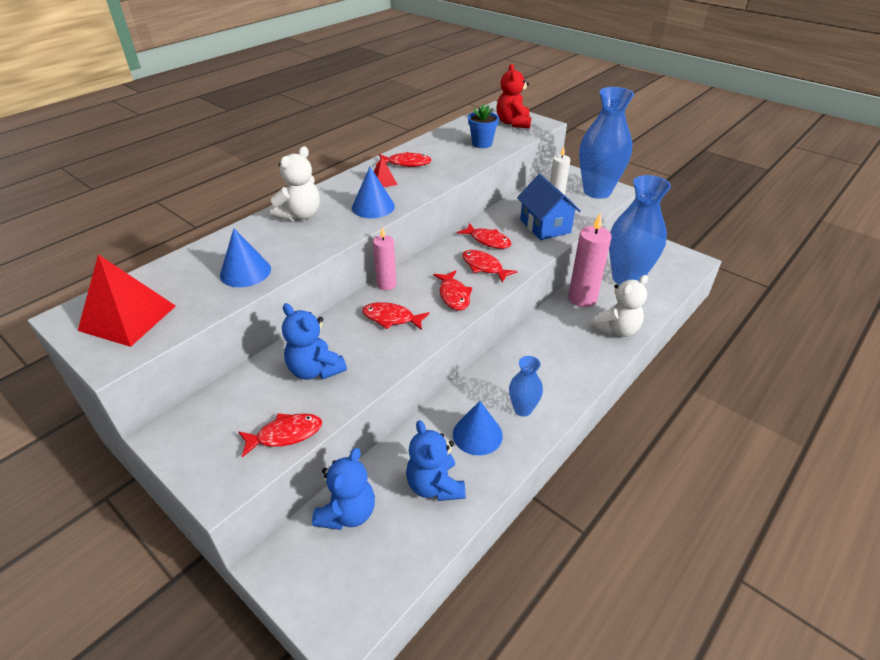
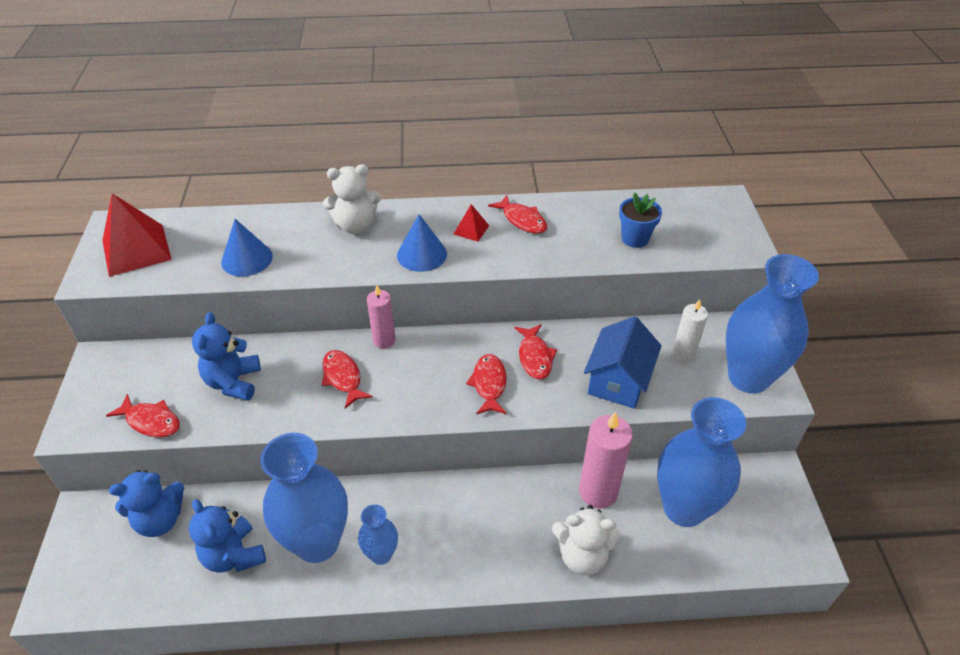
camera: 45 degrees right, 5 degrees up
blue teddy bear [406,420,466,501] -> blue teddy bear turned 60 degrees counterclockwise [189,499,266,573]
red fish [433,270,472,311] -> none
blue cone [453,401,503,455] -> blue vase [260,433,348,563]
red teddy bear [497,64,531,128] -> none

